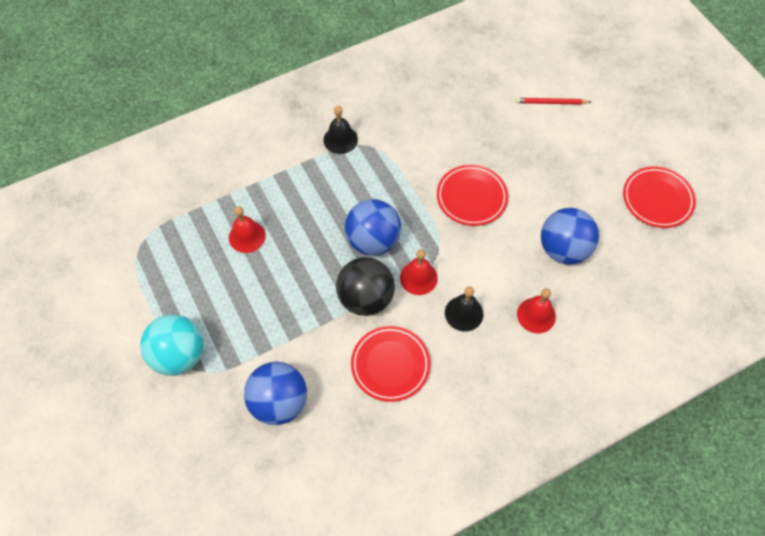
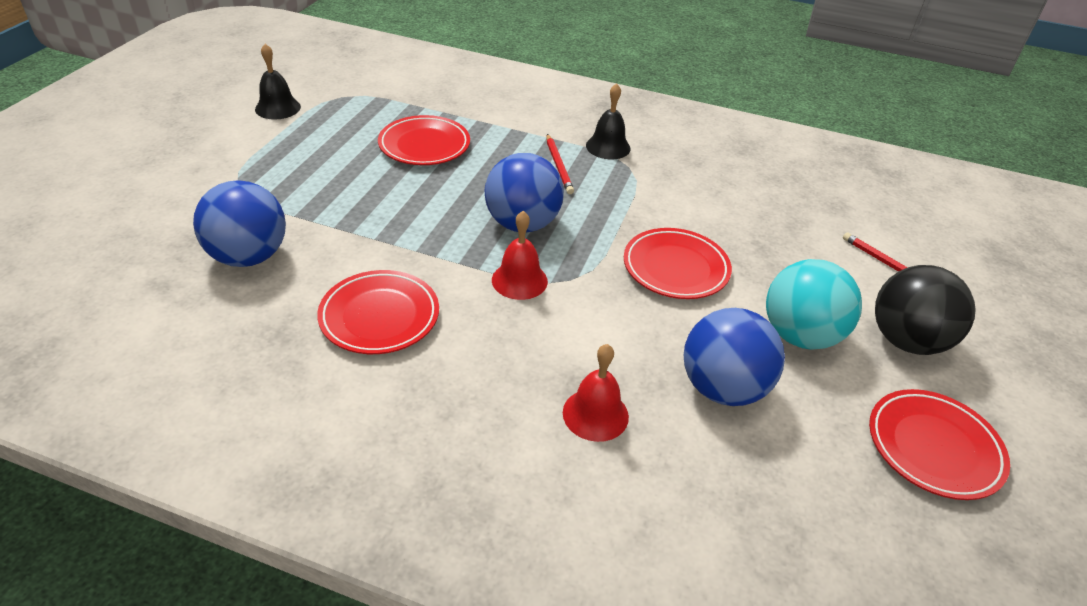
camera: 45 degrees right, 20 degrees down
turquoise ball [140,314,203,376] -> turquoise ball moved to [766,259,862,350]
red bell [229,206,266,253] -> red plate [378,115,470,165]
black ball [336,257,395,316] -> black ball moved to [875,265,976,355]
black bell [445,287,483,332] -> black bell moved to [255,44,301,119]
none -> red pencil [547,134,574,194]

